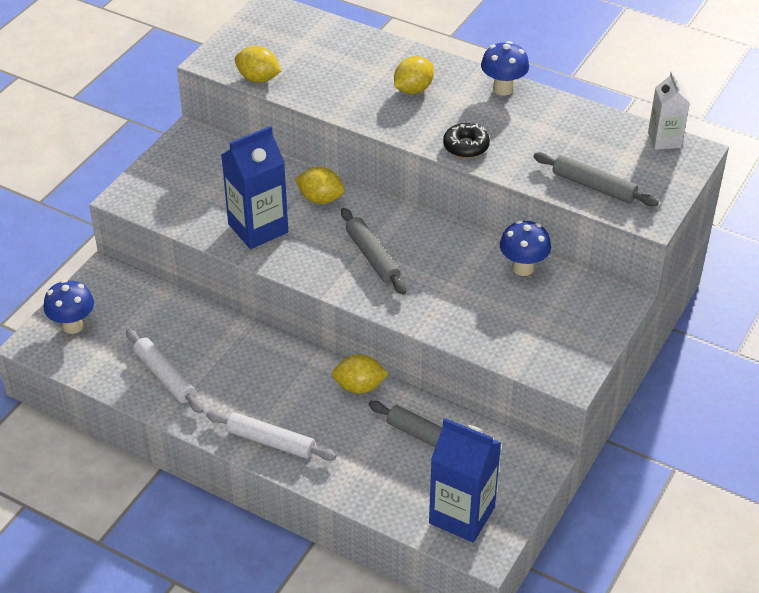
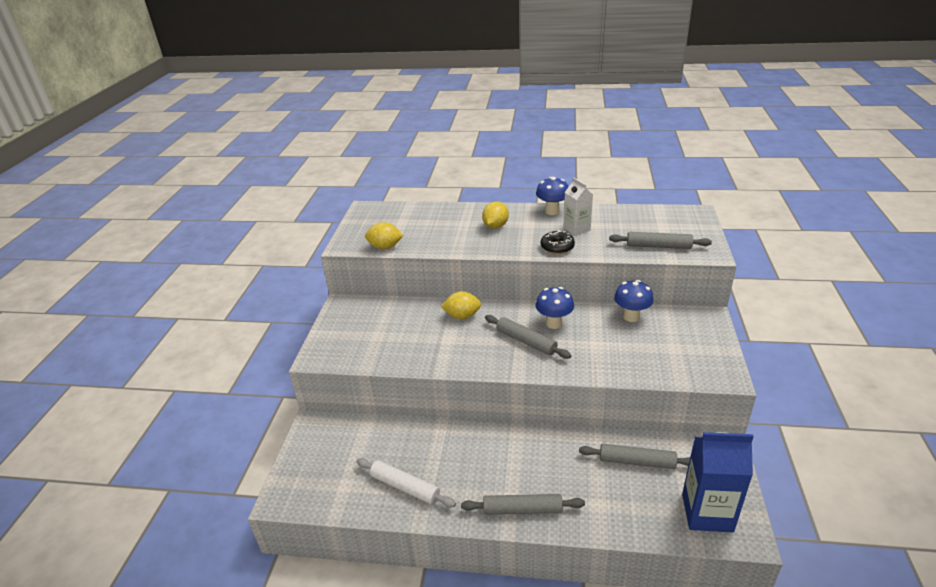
camera: 20 degrees left, 10 degrees down
blue mushroom [44,280,94,334] -> blue mushroom moved to [536,287,574,329]
white rolling pin [206,411,337,461] -> grey rolling pin [461,494,585,515]
blue carton [221,126,288,249] -> none
yellow lemon [332,354,388,394] -> none
white carton [648,71,690,150] -> white carton moved to [563,178,593,236]

